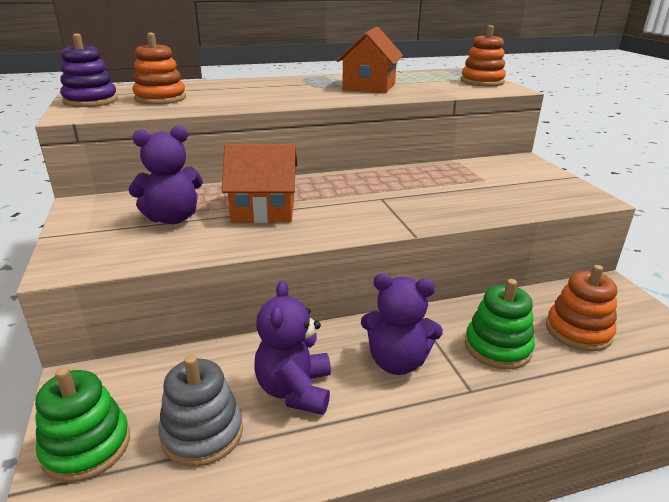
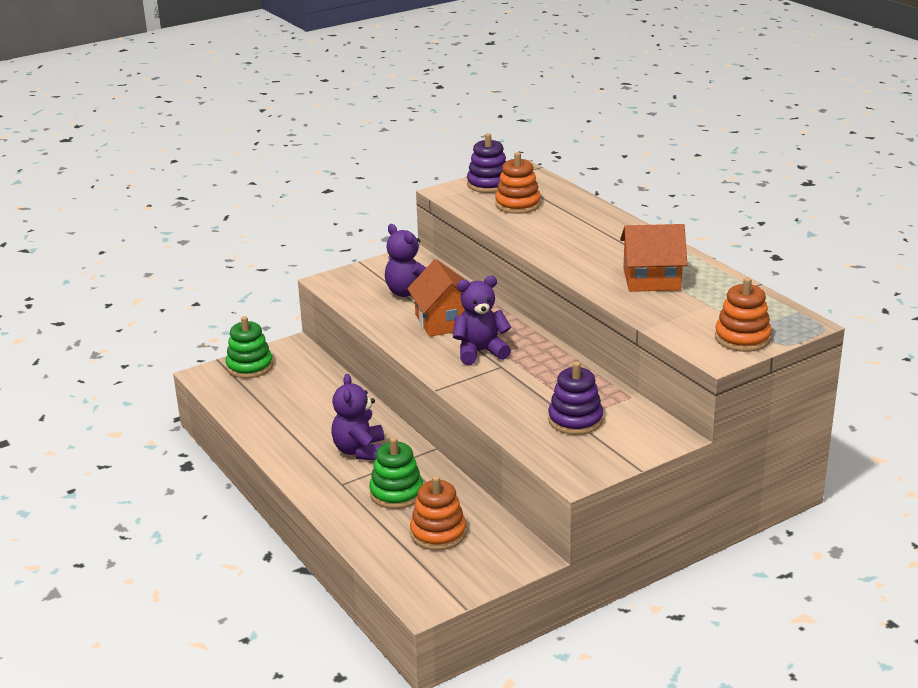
camera: 75 degrees right, 0 degrees up
grey stacking toy [158,355,243,467] -> none
purple teddy bear [254,281,331,415] -> purple teddy bear moved to [453,276,511,365]
none -> purple stacking toy [548,361,603,435]

